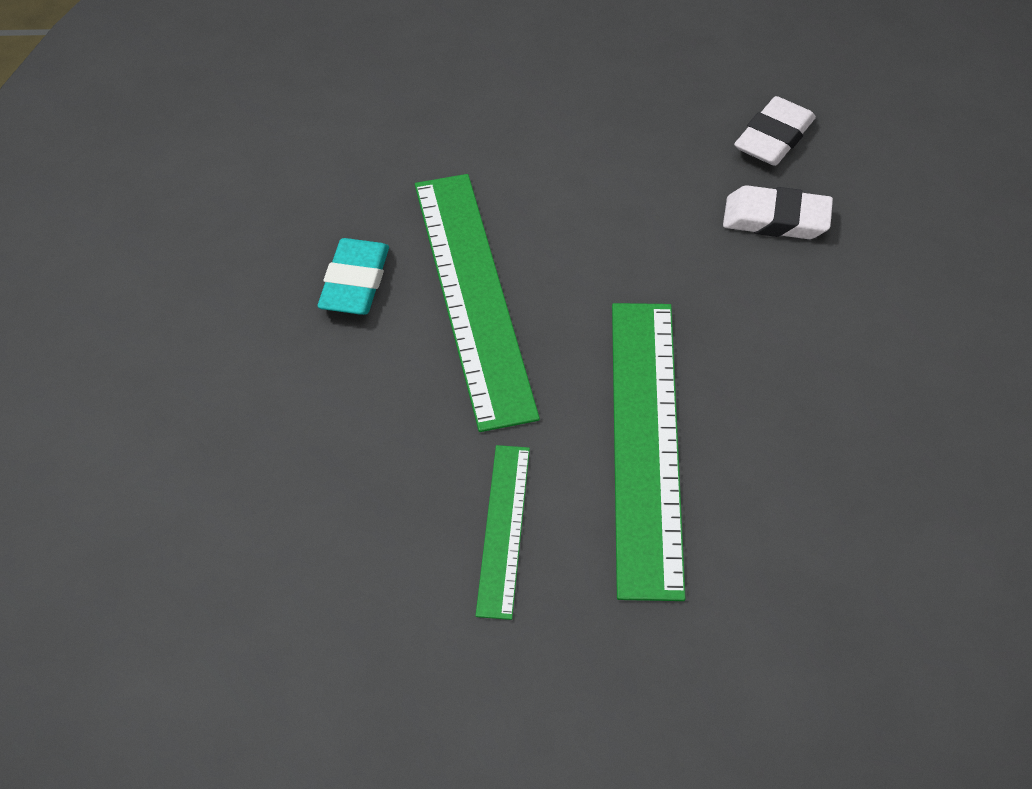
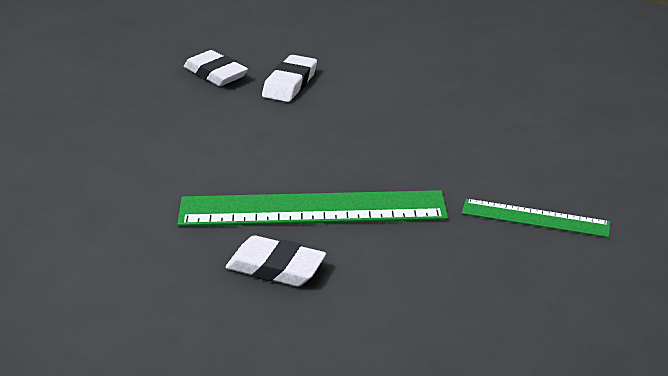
camera: 80 degrees left, 20 degrees down
turquoise eraser [318,238,389,315] -> white eraser [225,235,326,286]
green ruler [612,303,686,601] -> none

